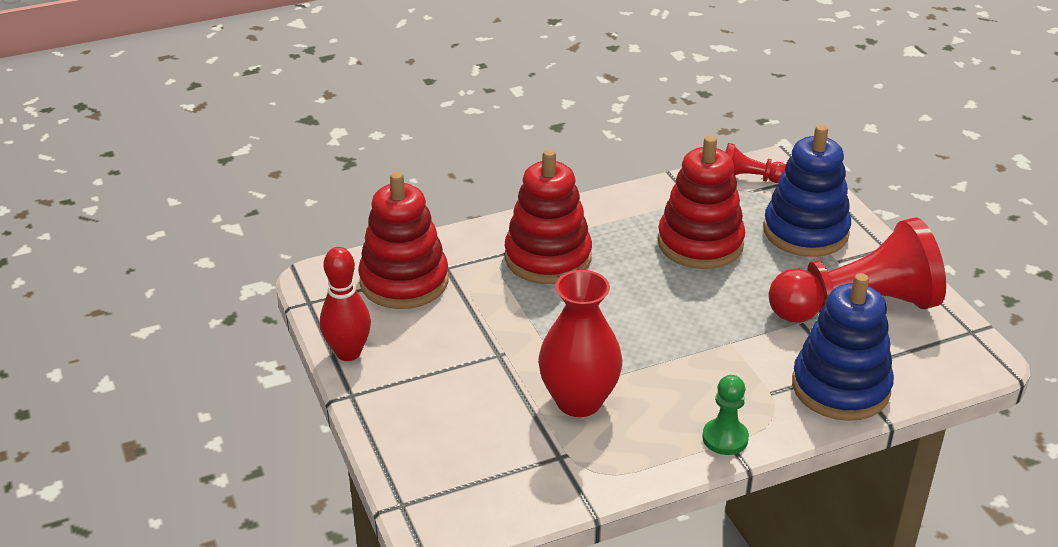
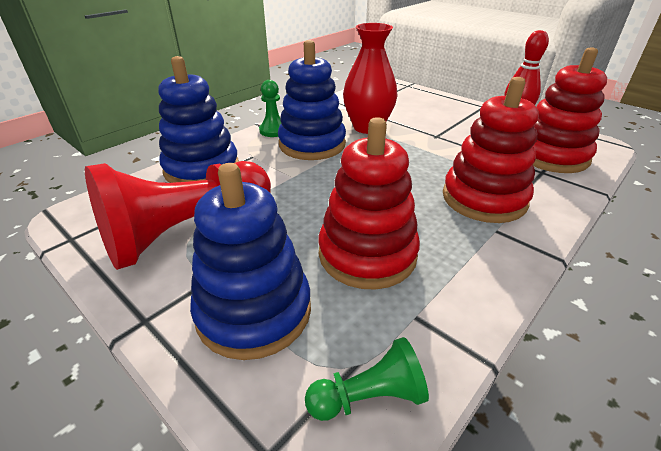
camera: 155 degrees right, 0 degrees up
red pawn [725,143,785,183] -> green pawn [305,337,429,421]
none -> blue stacking toy [278,40,346,160]

